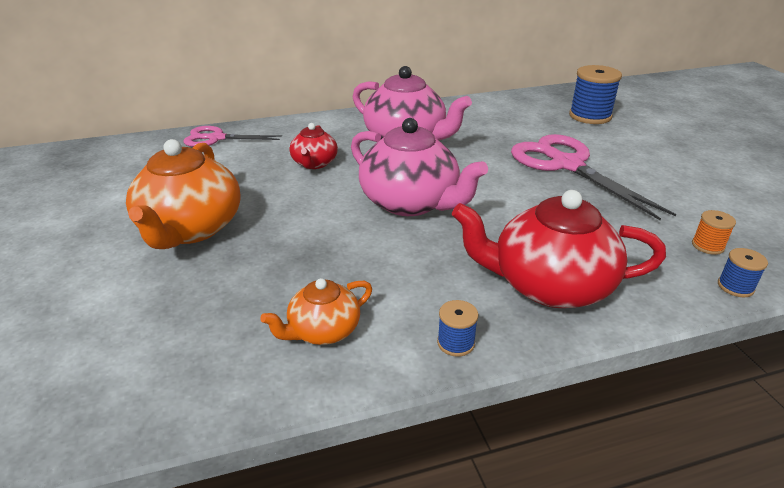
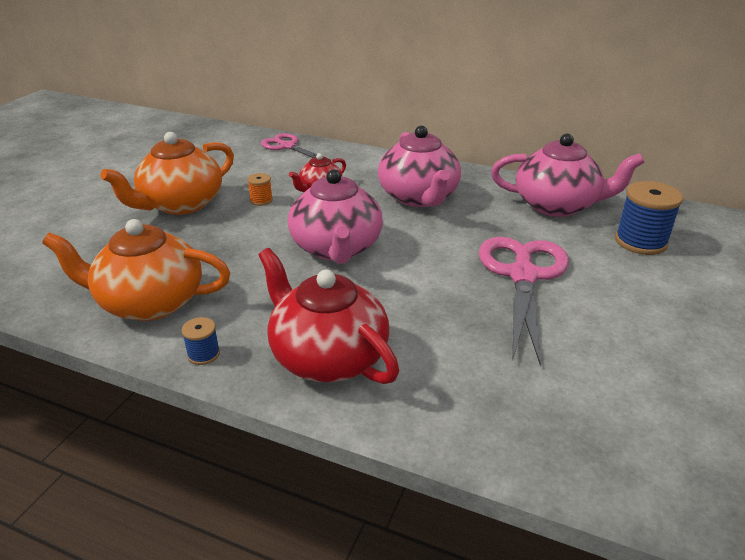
camera: 40 degrees right, 0 degrees up
orange teapot [260,278,372,345] -> orange teapot [42,219,230,321], size x1.85
orange spool [692,210,736,255] -> orange spool moved to [247,173,273,206]
blue spool [718,248,768,297] -> none
none -> pink teapot [491,133,645,217]

